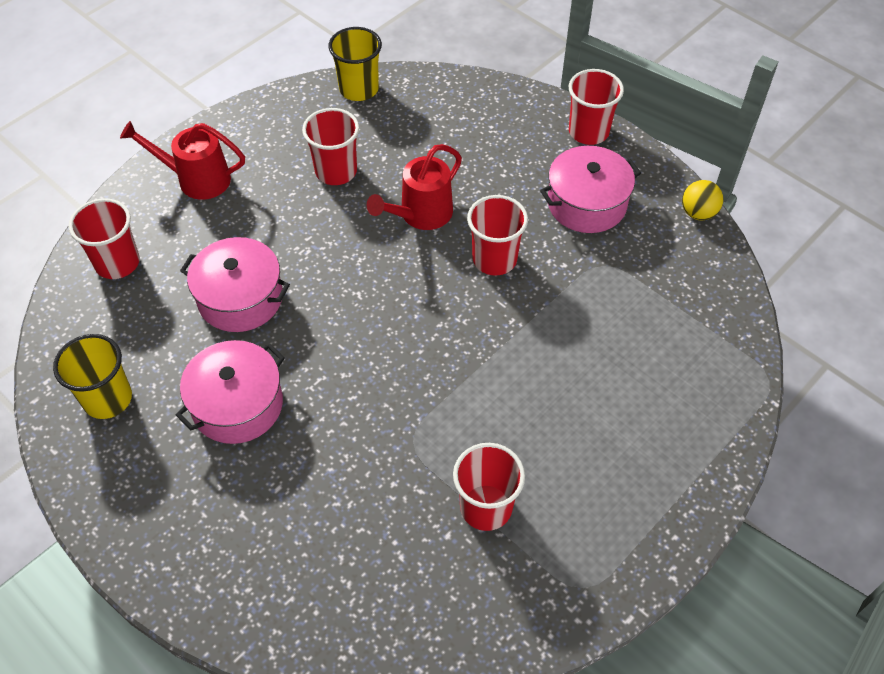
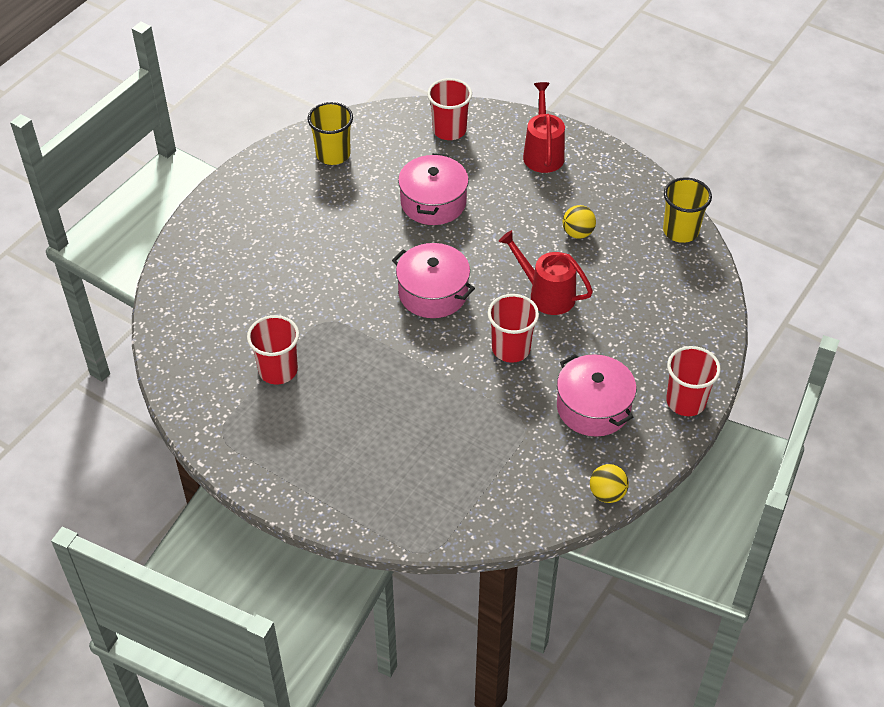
camera: 80 degrees right, 5 degrees down
pink pot [176,340,285,444] -> pink pot moved to [392,243,475,318]
red cup [302,108,359,185] -> yellow ball [563,205,596,239]

